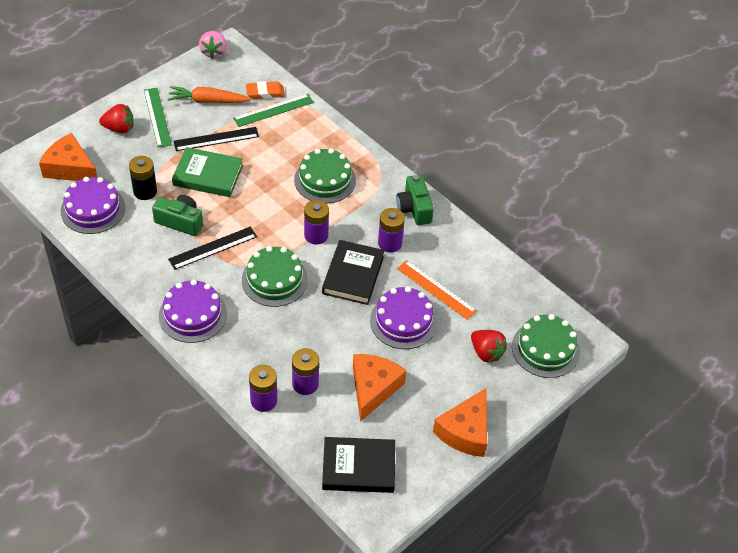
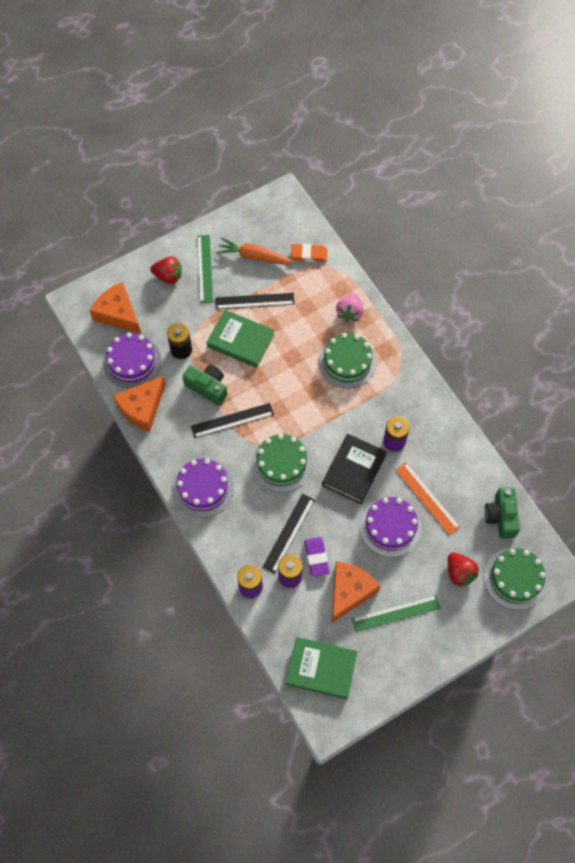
camera: 15 degrees right, 15 degrees up
pink strawberry [199,31,227,59] -> pink strawberry moved to [336,293,363,322]
green ruler [233,94,314,127] -> green ruler moved to [351,595,441,632]
purple battery [304,200,329,244] -> none
black book [322,437,395,493] -> green book [286,637,358,699]
green camera [396,175,434,225] -> green camera moved to [484,487,520,538]
orange cheese [433,388,487,457] -> orange cheese moved to [113,376,166,432]
none -> black ruler [263,494,315,574]
none -> purple eraser [305,537,330,577]

